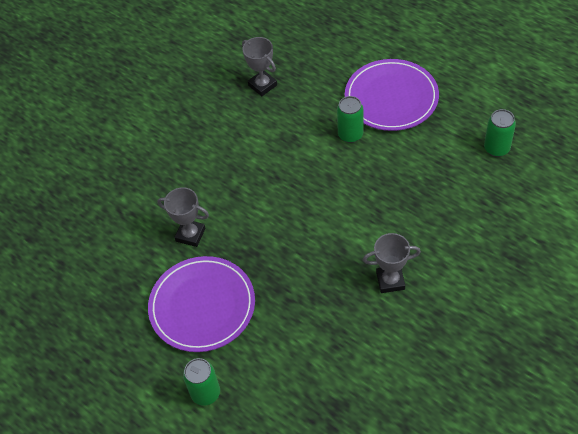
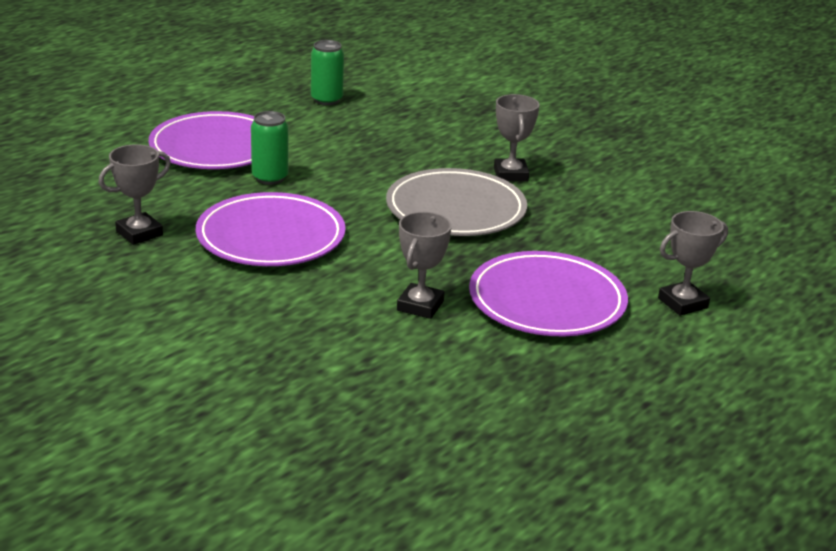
camera: 95 degrees left, 25 degrees down
green can [183,358,220,406] -> grey trophy [658,211,728,316]
none -> purple plate [196,192,346,266]
none -> grey plate [386,168,527,236]

